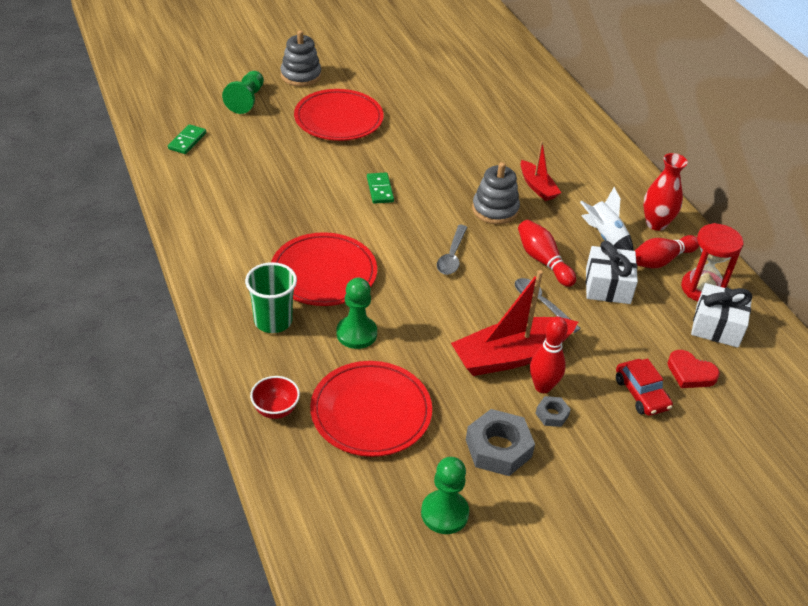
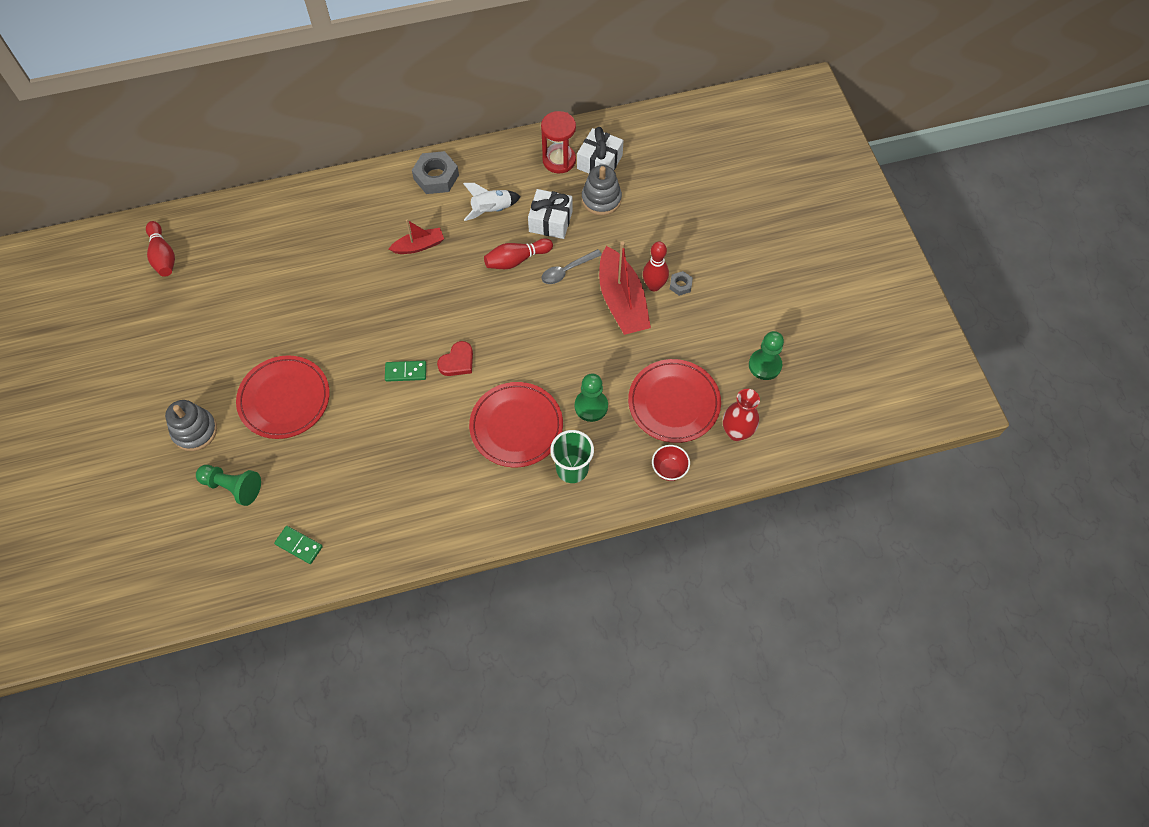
camera: 80 degrees left, 20 degrees up
grey spoon [437,225,467,275] -> none
grey nut [466,409,535,476] -> grey nut moved to [412,151,459,194]
grey stacking toy [472,162,520,224] -> grey stacking toy moved to [582,165,622,215]
red car [616,358,673,416] -> none
red bowling pin [635,235,699,268] -> red bowling pin moved to [146,221,175,277]
red vase [643,153,688,231] -> red vase moved to [723,389,760,441]
red heart [668,350,720,388] -> red heart moved to [437,341,473,376]

